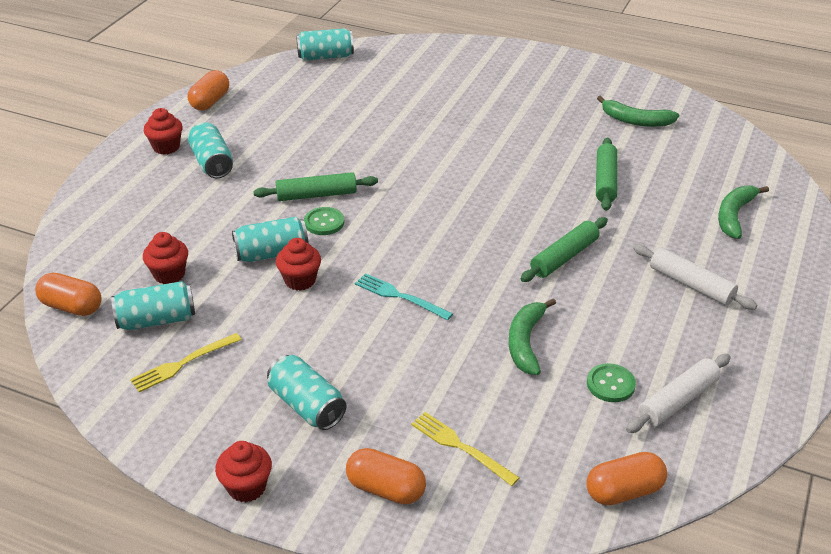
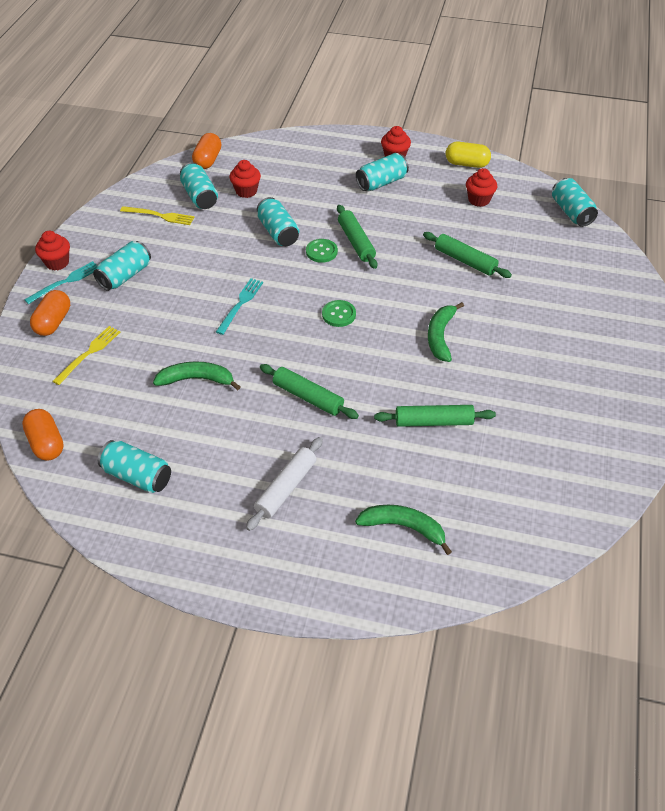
camera: 80 degrees right, 10 degrees up
yellow fork [130,333,242,392] -> yellow fork turned 150 degrees clockwise [120,206,194,225]
orange capsule [188,70,229,110] -> yellow capsule [446,142,491,168]
red cupcake [276,238,321,291] -> red cupcake moved to [466,168,497,207]
green button [587,363,636,402] -> green button moved to [322,300,356,327]
green banana [597,95,679,127] -> green banana moved to [428,302,464,362]
white rolling pin [626,354,731,433] -> turquoise can [98,440,171,493]
none -> turquoise fork [24,261,97,304]
none -> green rolling pin [423,232,512,278]

